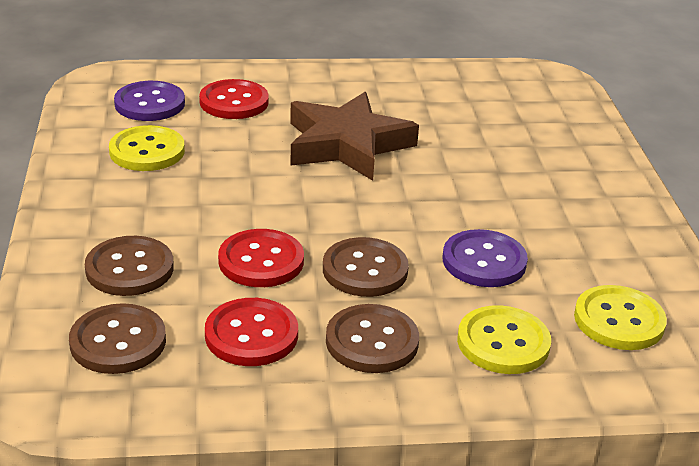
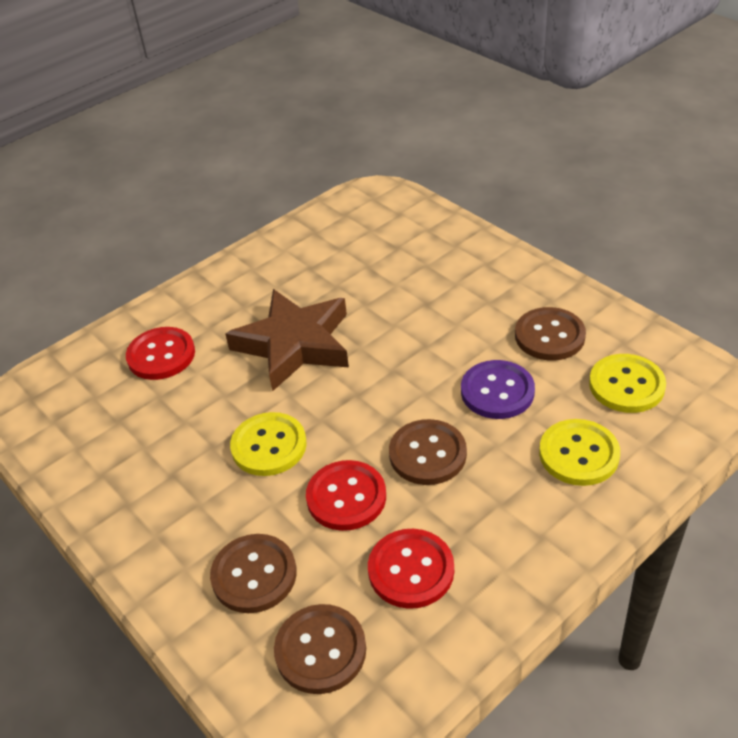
camera: 30 degrees left, 10 degrees up
yellow button [109,125,185,171] -> yellow button moved to [230,412,307,476]
purple button [114,81,185,121] -> none
brown button [326,304,419,373] -> brown button moved to [515,307,586,360]

